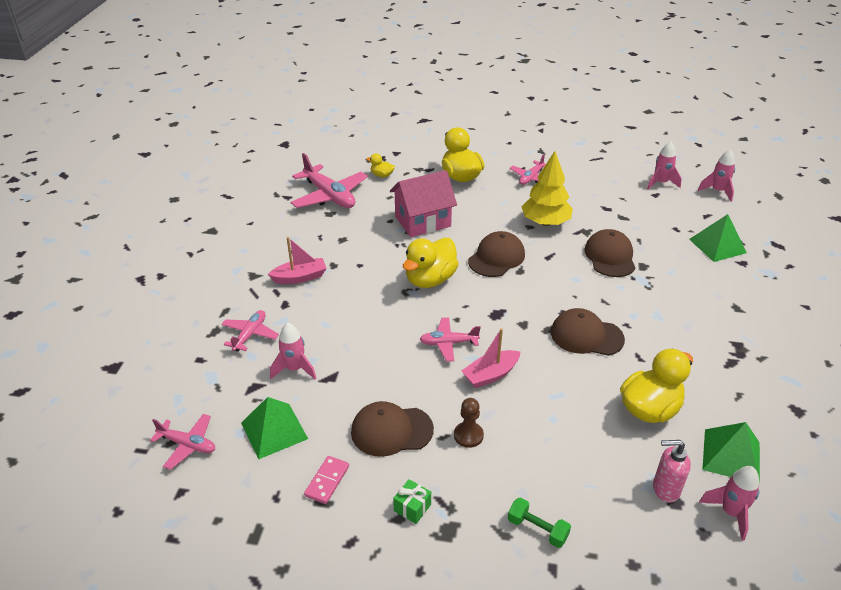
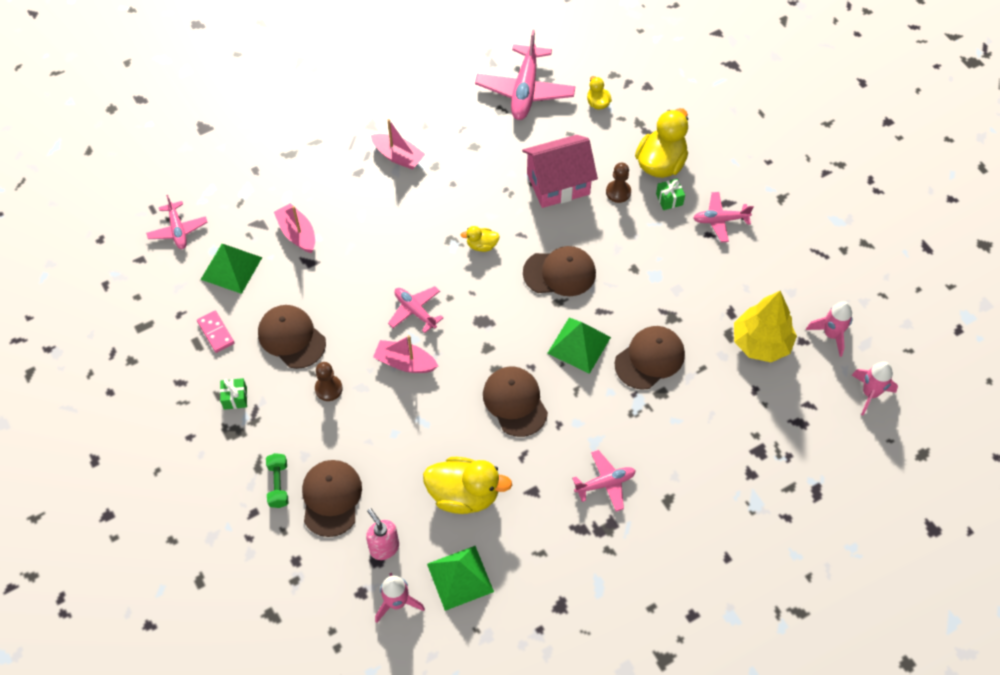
camera: 50 degrees right, 20 degrees up
pink plane [221,310,279,352] -> pink plane moved to [572,450,636,512]
pink rocket [270,323,316,379] -> pink boat [274,203,315,253]
pink domino [304,456,349,504] -> pink domino turned 75 degrees clockwise [197,311,234,353]
pink house [390,170,457,237] -> pink house turned 45 degrees counterclockwise [522,135,598,208]
yellow duck [403,238,459,288] -> yellow duck [461,226,500,252], size x0.49
yellow tree [522,151,573,226] -> yellow tree moved to [734,291,797,362]
green pyramid [689,214,747,262] -> green pyramid moved to [547,318,611,374]
none -> brown cap [302,460,362,537]
none -> brown pawn [606,163,631,203]
none -> green gift [656,179,685,210]

